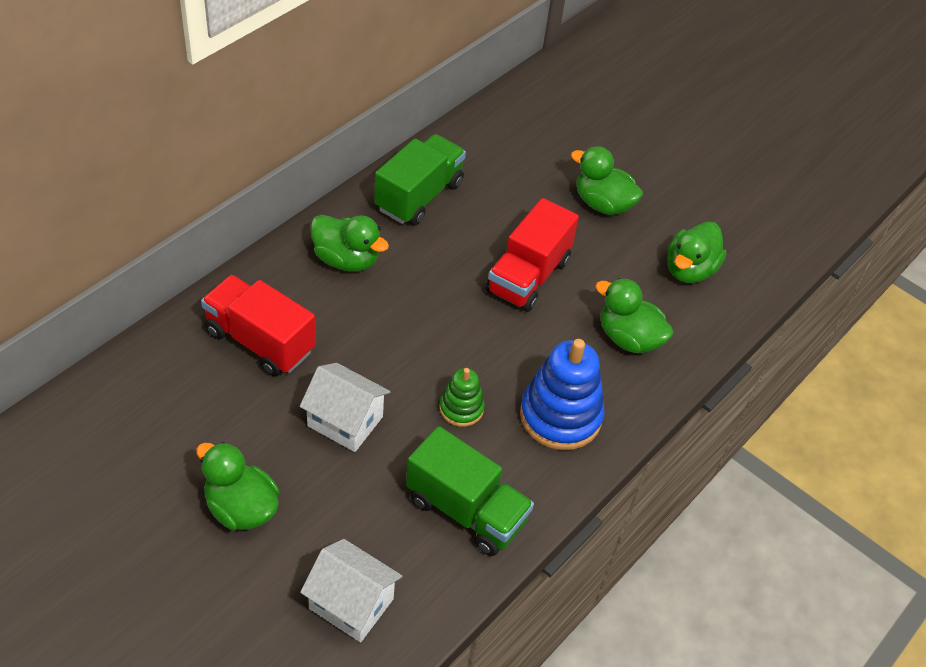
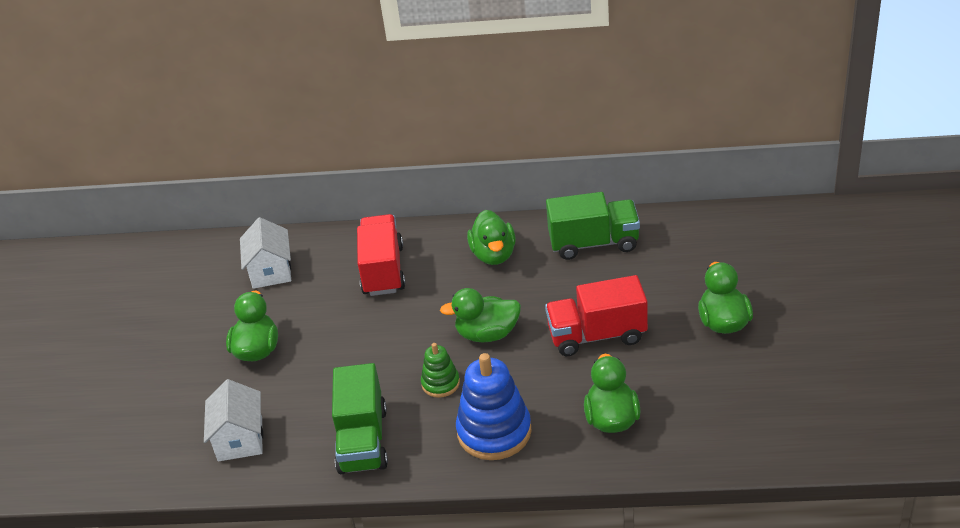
camera: 60 degrees right, 10 degrees down
white house [300,363,391,452] -> white house moved to [240,217,291,289]
green duck [667,222,727,283] -> green duck moved to [440,288,521,343]

